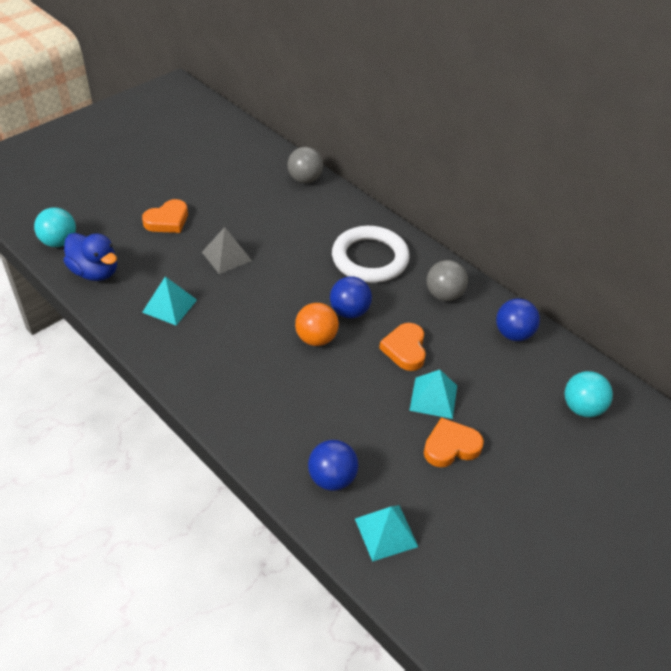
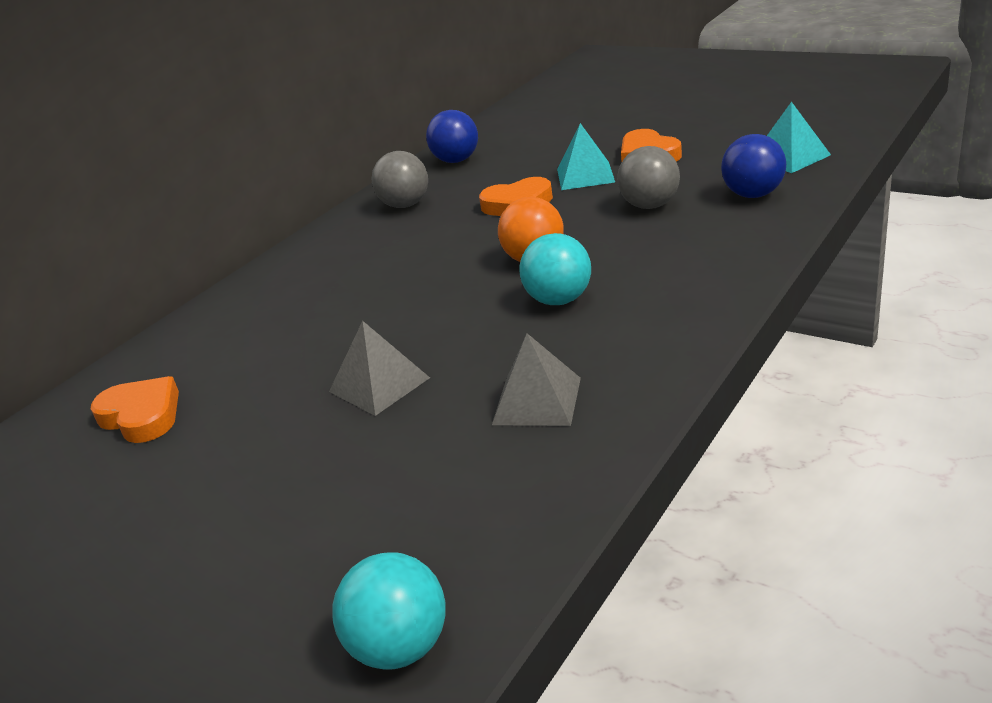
camera: 95 degrees left, 15 degrees down
blue duck [64,233,117,281] -> none
orange heart [142,199,188,233] -> orange heart moved to [91,376,179,443]
turquoise pyramid [142,277,197,325] -> grey pyramid [492,333,581,426]
grey ball [288,147,323,183] -> grey ball moved to [617,146,680,209]
blue ball [330,276,372,318] -> none
white ring [332,226,410,283] -> none
turquoise ball [564,371,613,417] -> turquoise ball moved to [519,233,591,305]

